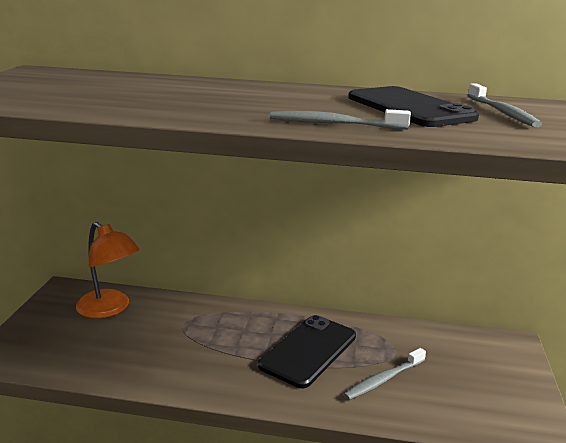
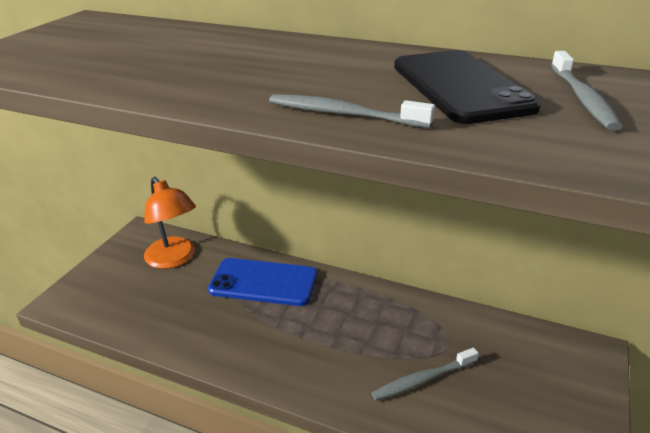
camera: 15 degrees right, 10 degrees up
black phone [258,315,356,388] -> none
none -> blue phone [208,258,317,306]

